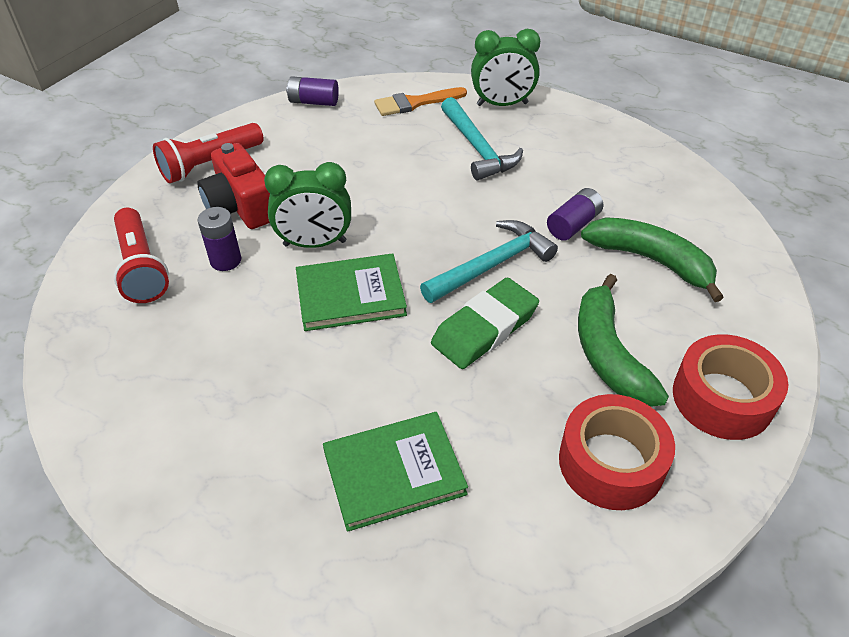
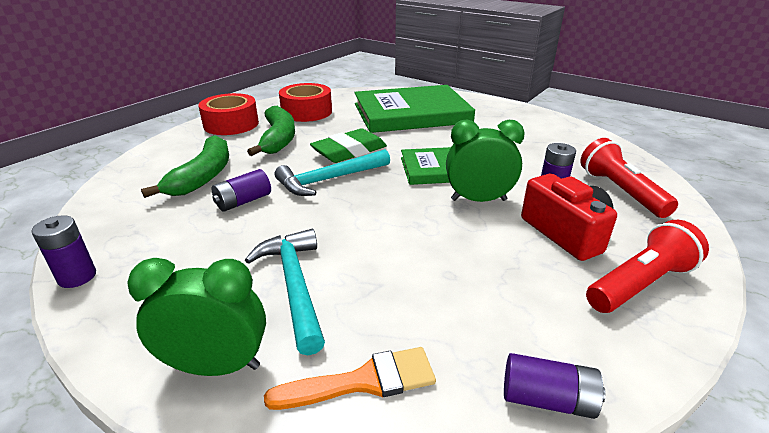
camera: 175 degrees left, 15 degrees down
green book [323,412,468,532] -> green book [354,85,475,133], size x1.73
green banana [581,217,724,302] -> green banana turned 120 degrees counterclockwise [141,135,229,198]
none -> purple battery [31,215,96,288]

